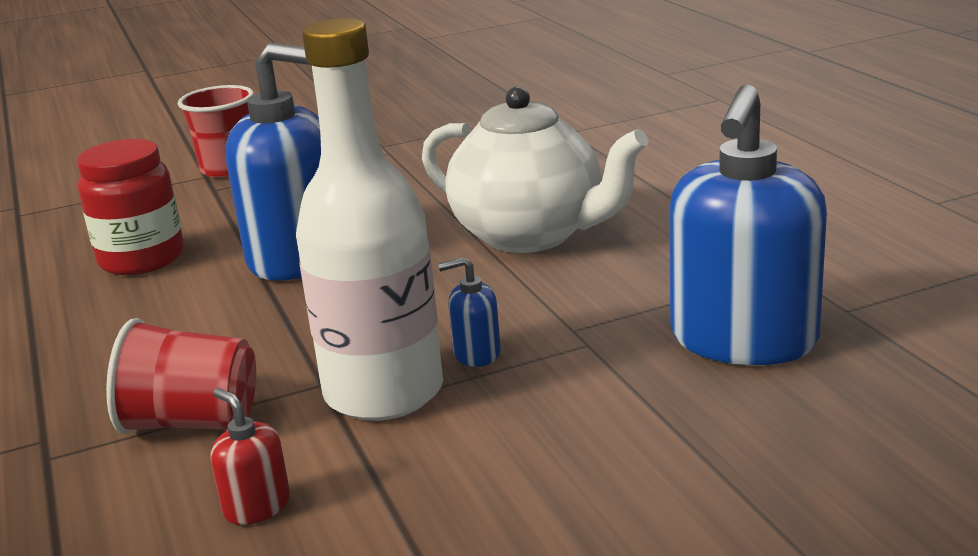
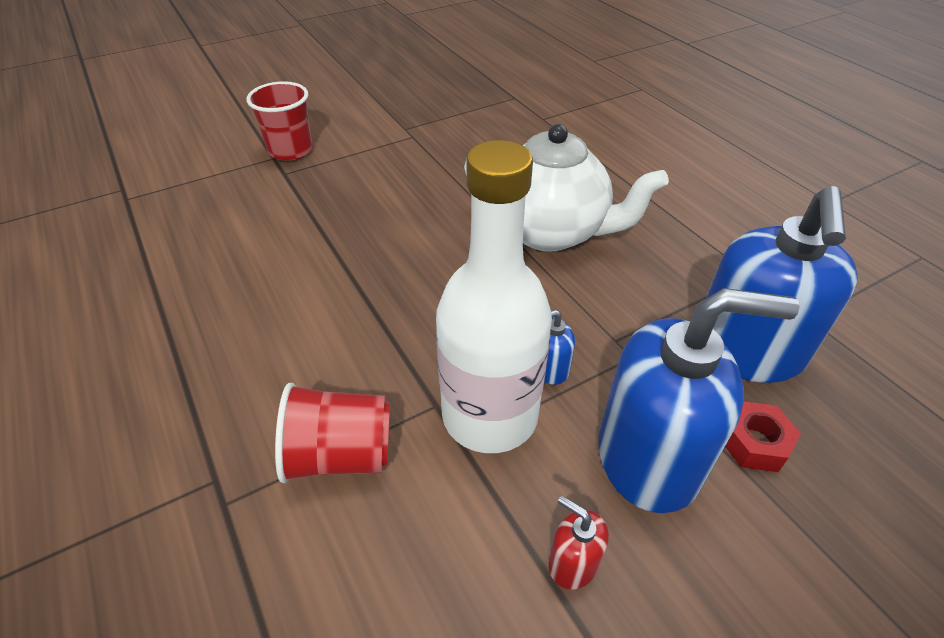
camera: 10 degrees left, 20 degrees up
red jar [77,139,184,275] -> none
red soap dispenser [211,388,290,525] -> red soap dispenser moved to [549,495,609,589]
blue soap dispenser [225,43,321,281] -> blue soap dispenser moved to [598,288,800,513]
none -> red nut [725,402,801,472]

